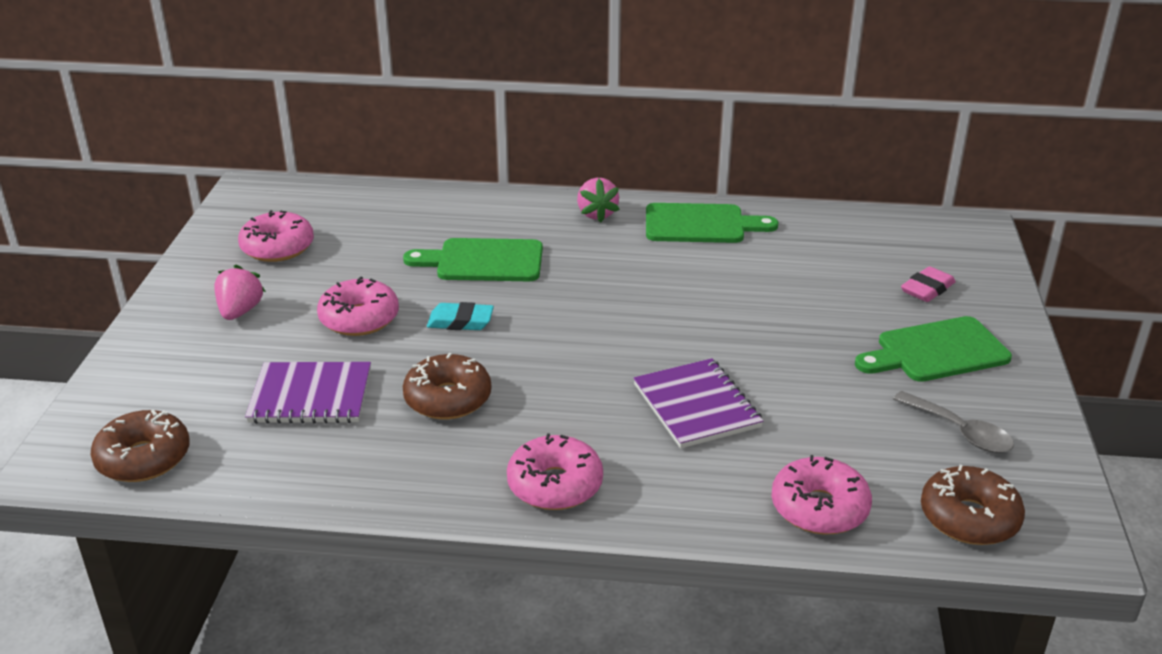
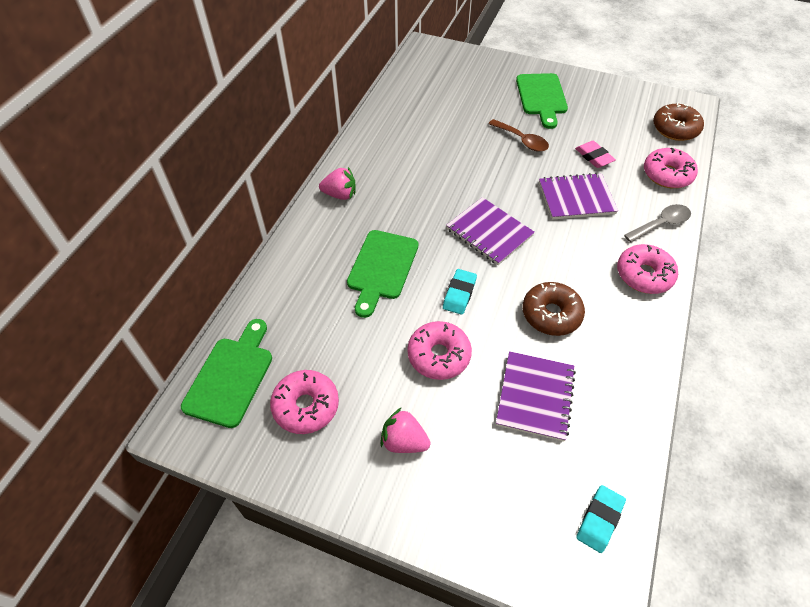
camera: 75 degrees left, 20 degrees up
brown donut [91,410,190,482] -> turquoise eraser [576,485,626,553]
green cutting board [646,203,778,243] -> green cutting board moved to [181,319,272,428]
grey spoon [893,391,1014,453] -> grey spoon moved to [624,204,691,242]
pink eraser [901,266,956,302] -> pink eraser moved to [575,141,616,168]
none -> purple notebook [446,197,535,265]
none -> brown spoon [488,119,549,152]

